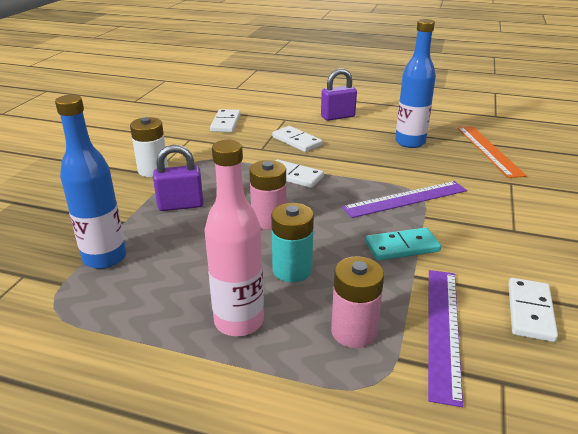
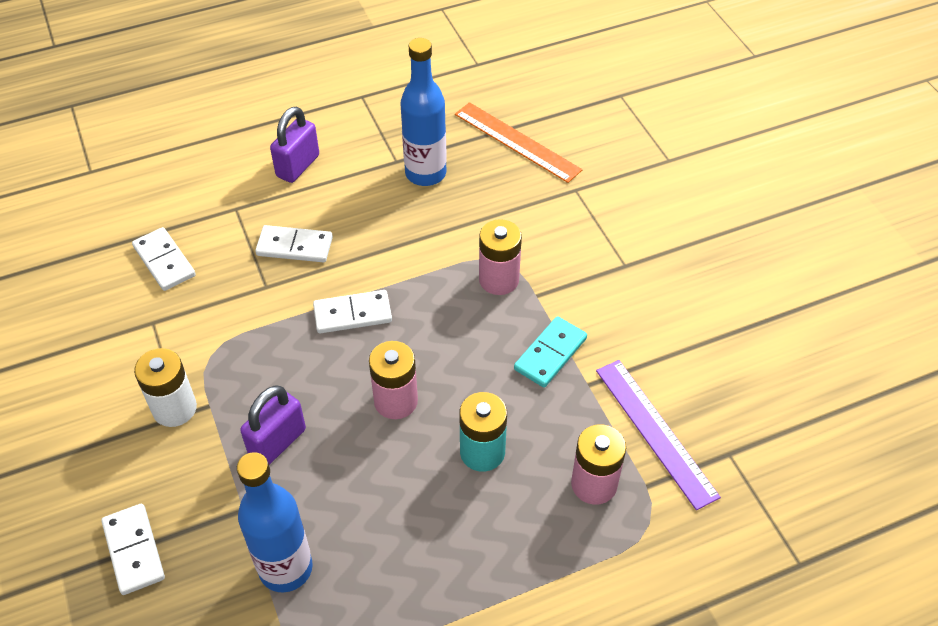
camera: 40 degrees left, 20 degrees up
pink bottle [204,140,264,336] -> none
purple ruler [342,181,467,218] -> pink battery [479,219,522,295]
white domino [508,278,558,342] -> white domino moved to [101,504,165,595]

